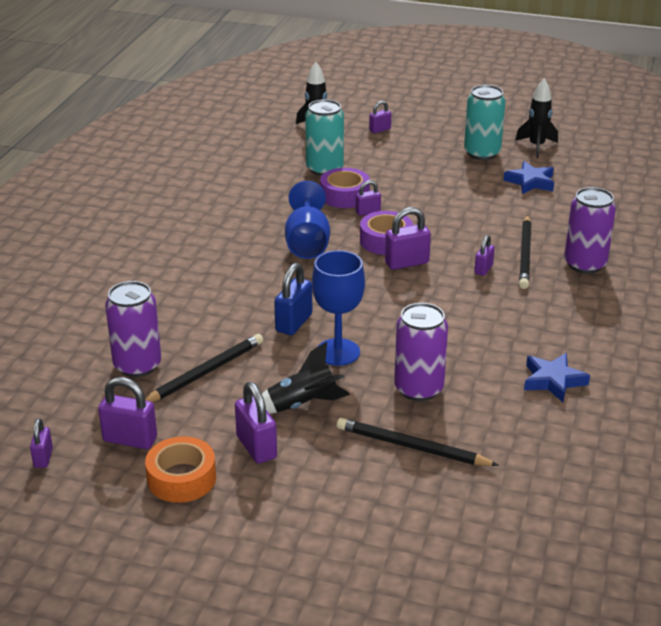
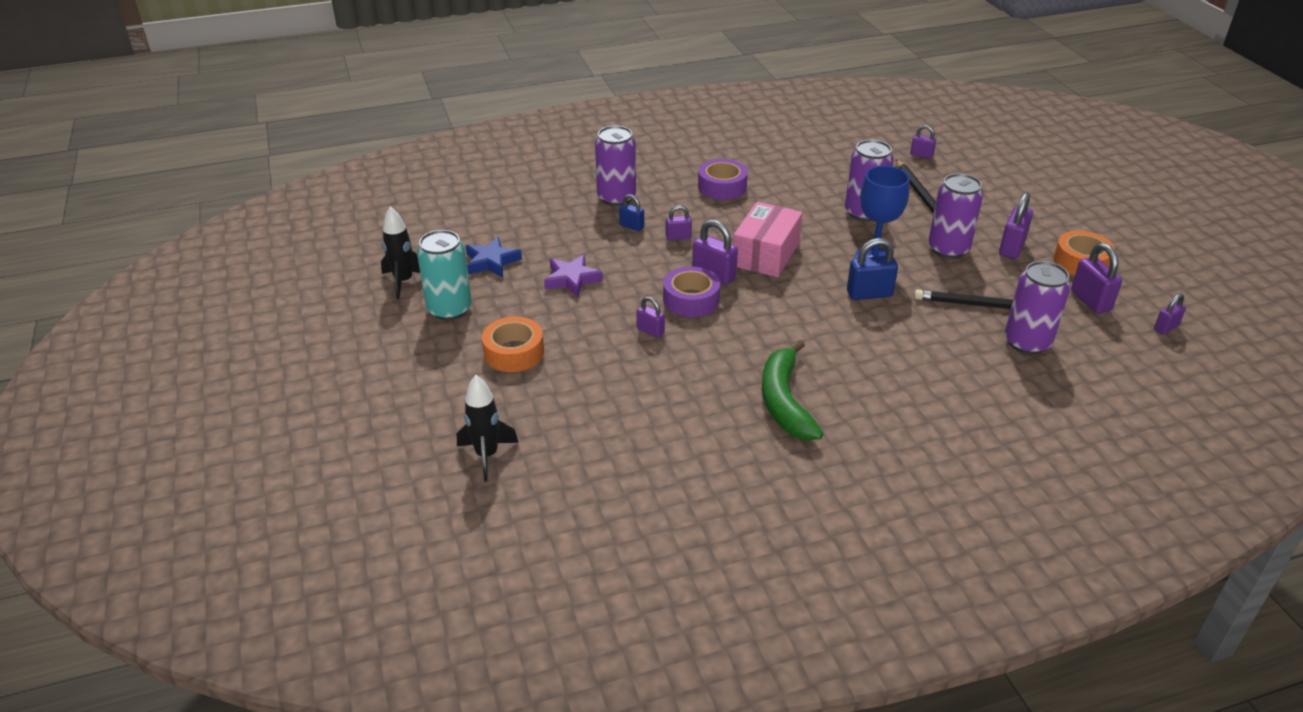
camera: 125 degrees left, 5 degrees up
black rocket [262,342,350,414] -> purple can [928,173,983,259]
blue goblet [285,181,330,259] -> none
turquoise can [305,99,344,176] -> none
purple tape [320,168,370,208] -> purple tape moved to [698,159,748,200]
purple padlock [369,100,391,133] -> purple padlock moved to [910,125,936,159]
black pencil [519,215,532,289] -> blue padlock [619,194,644,231]
blue star [524,353,590,402] -> none
none -> orange tape [482,317,544,372]
none -> purple star [544,254,603,297]
none -> pink box [733,202,802,277]
none -> green banana [762,340,823,440]

